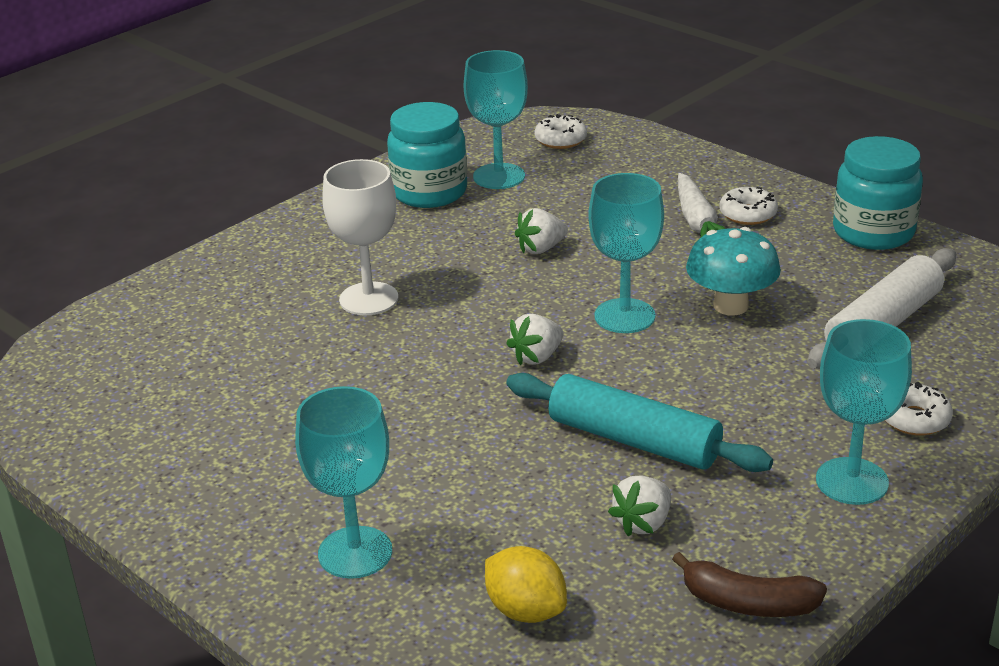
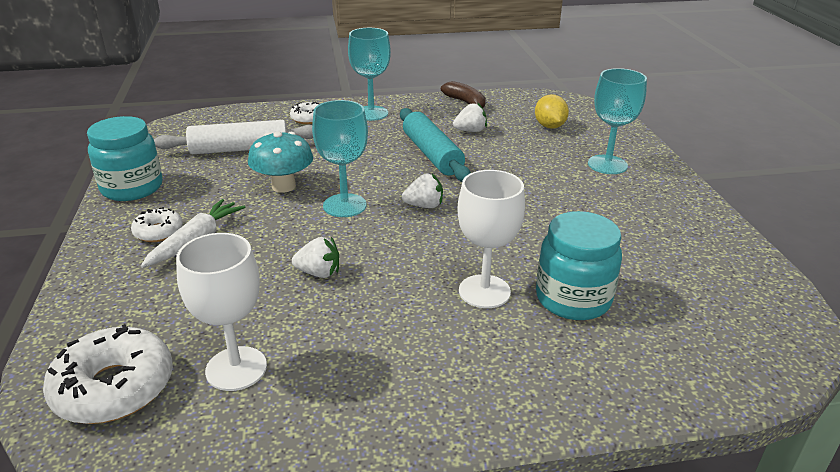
camera: 145 degrees left, 0 degrees up
turquoise jar [387,102,467,208] -> turquoise jar moved to [536,211,622,320]
turquoise goblet [464,50,528,189] -> white goblet [176,233,267,391]
white donut [534,114,587,149] -> white donut [43,324,173,424], size x1.81

